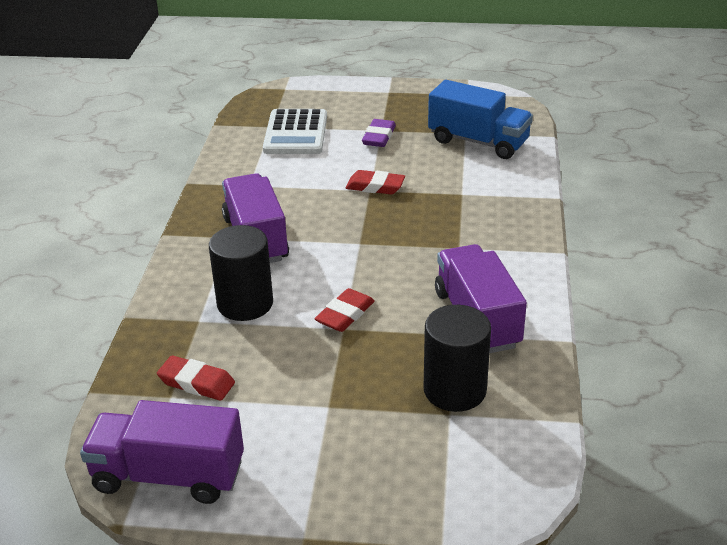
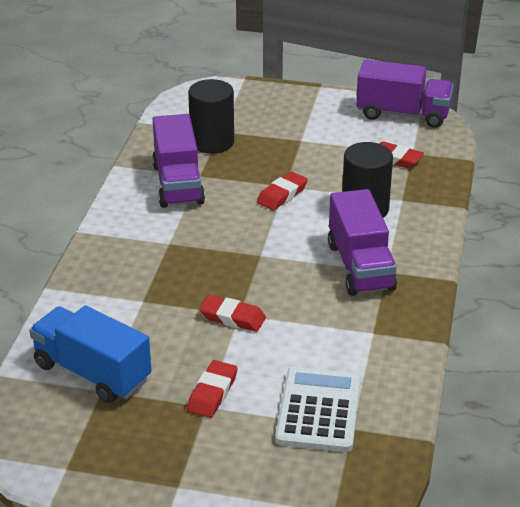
camera: 175 degrees left, 0 degrees up
purple eraser [362,119,396,147] -> red eraser [187,360,237,418]

